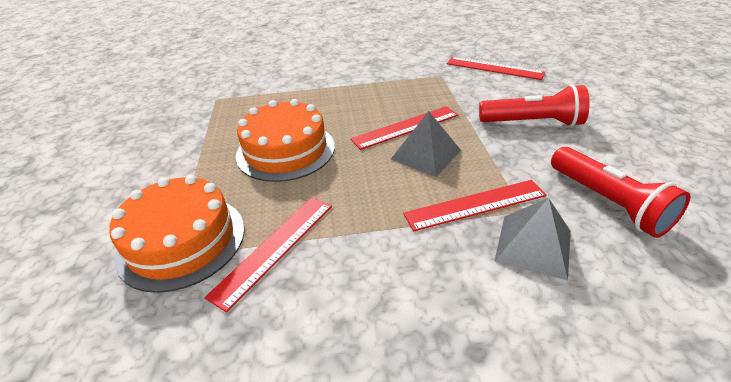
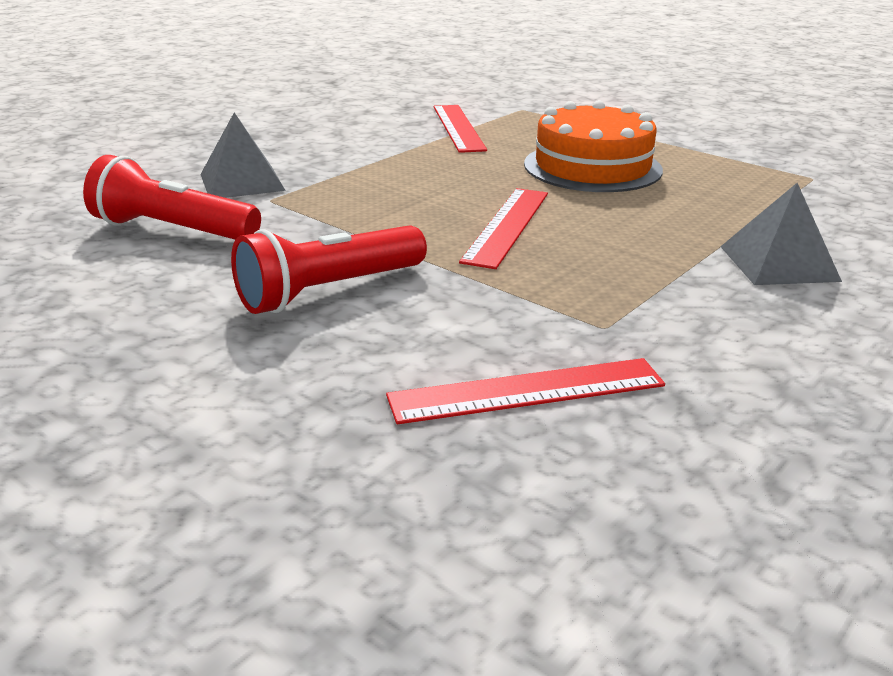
camera: 135 degrees right, 10 degrees down
orange cake [109,175,245,293] -> none
grey pyramid [391,111,461,177] -> grey pyramid moved to [720,183,842,285]
red ruler [403,180,547,231] -> none

